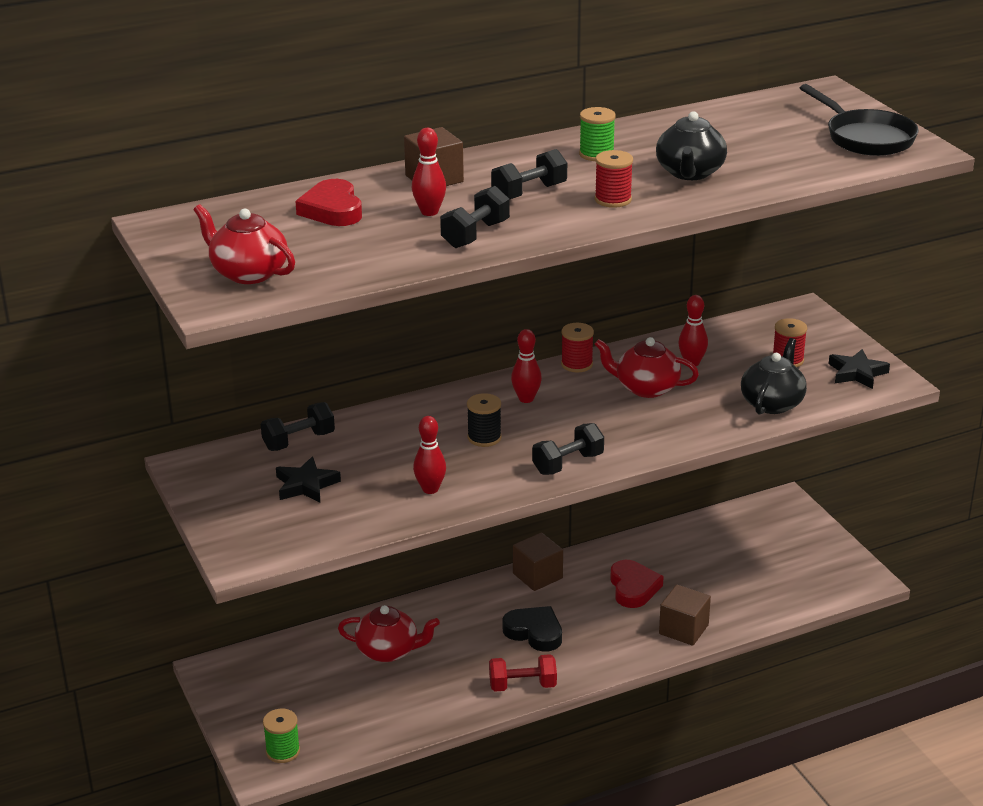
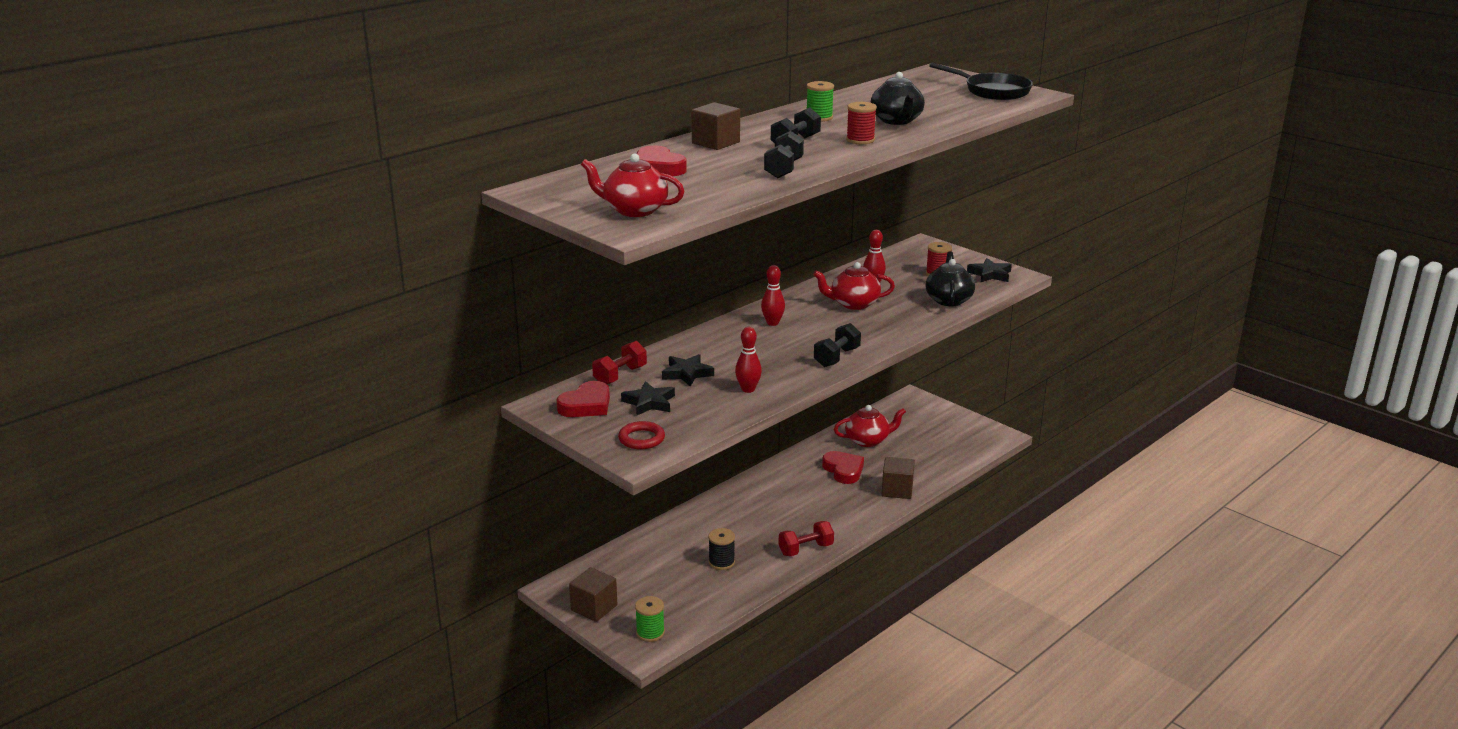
camera: 20 degrees left, 5 degrees down
black dumbbell [261,402,335,451] -> red dumbbell [592,341,647,384]
red teapot [338,605,440,662] -> red teapot moved to [834,405,906,447]
red bowling pin [412,128,446,216] -> none
black spool [467,393,502,447] -> black spool moved to [708,528,735,570]
black heart [503,606,562,652] -> none
brown cube [513,532,563,591] -> brown cube moved to [569,567,617,622]
red spool [561,323,594,372] -> none
none -> red heart [556,381,610,417]
none -> red ring [618,421,665,449]
none -> black star [662,354,714,387]

